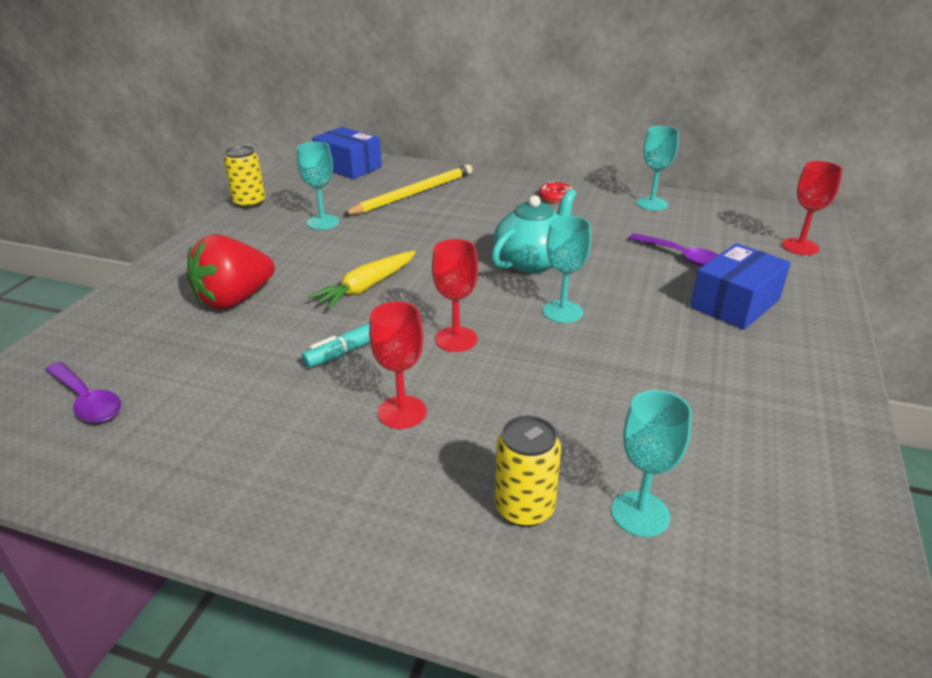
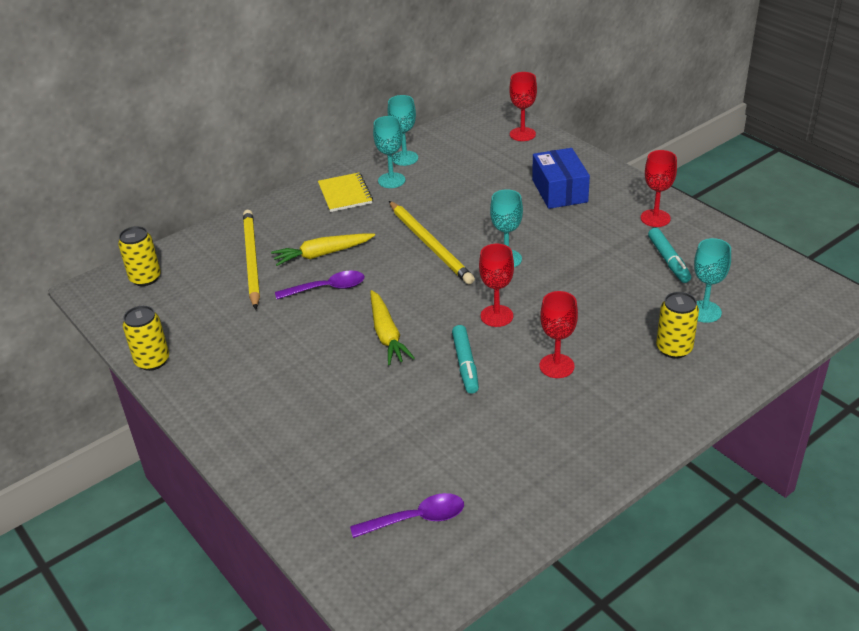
camera: 55 degrees left, 5 degrees up
red strawberry [187,234,275,309] -> none
turquoise goblet [297,141,339,230] -> turquoise goblet moved to [373,116,405,188]
blue box [312,127,382,179] -> yellow can [118,226,161,286]
turquoise teapot [491,189,576,273] -> yellow pencil [389,201,475,284]
red donut [539,181,574,203] -> yellow notebook [318,173,373,212]
purple spoon [629,233,718,267] -> purple spoon moved to [275,271,364,299]
none -> yellow carrot [271,233,375,266]
none -> red goblet [641,150,677,227]
none -> turquoise marker [648,228,691,283]

